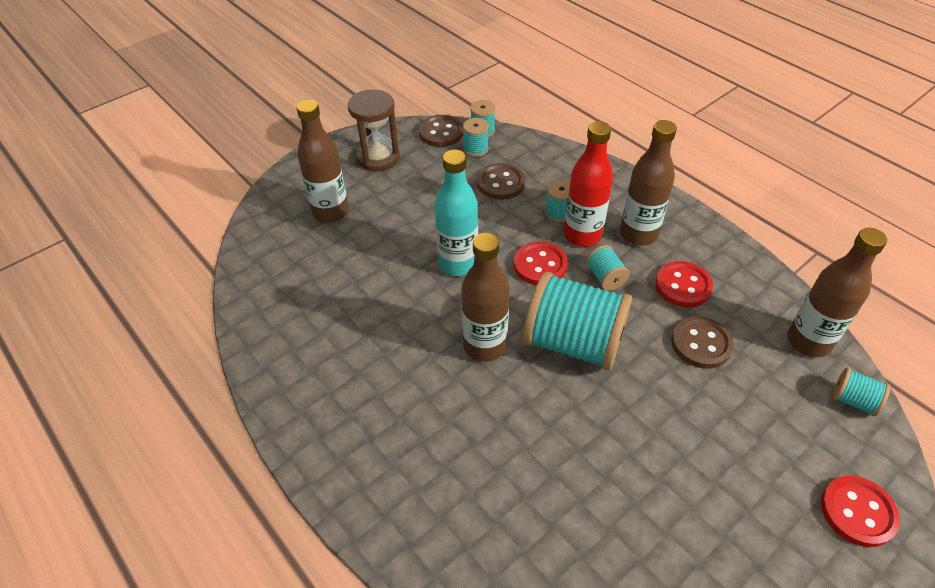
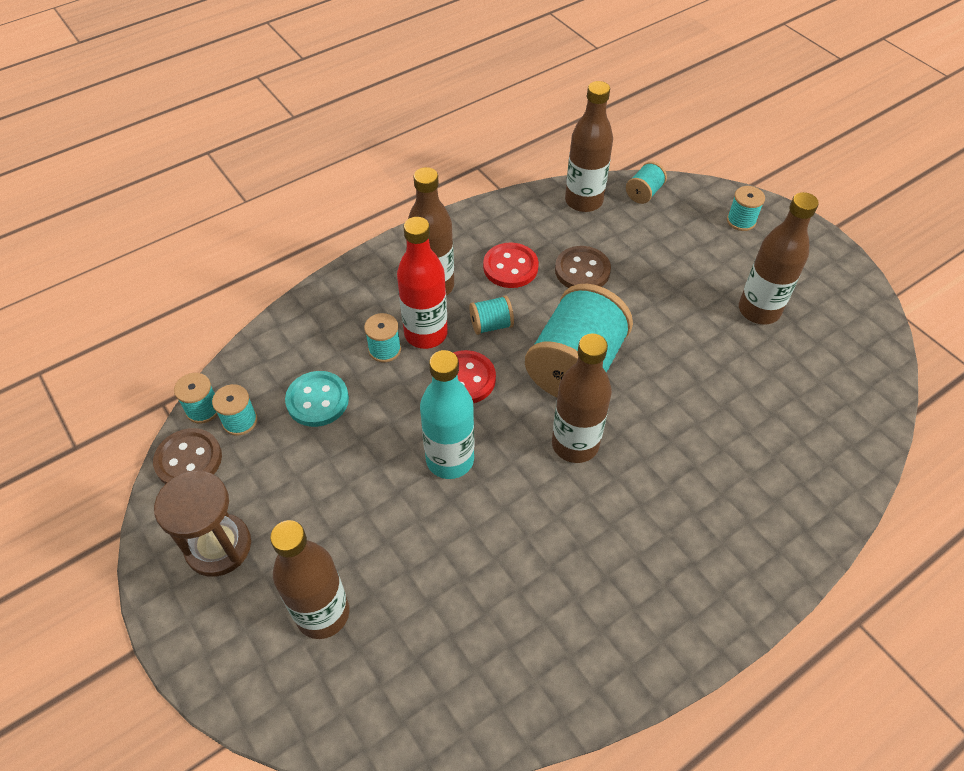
camera: 85 degrees left, 5 degrees up
brown button [477,163,525,200] -> turquoise button [285,371,349,427]
red button [821,476,900,547] -> turquoise spool [727,186,765,231]
none -> brown bottle [739,192,819,325]

